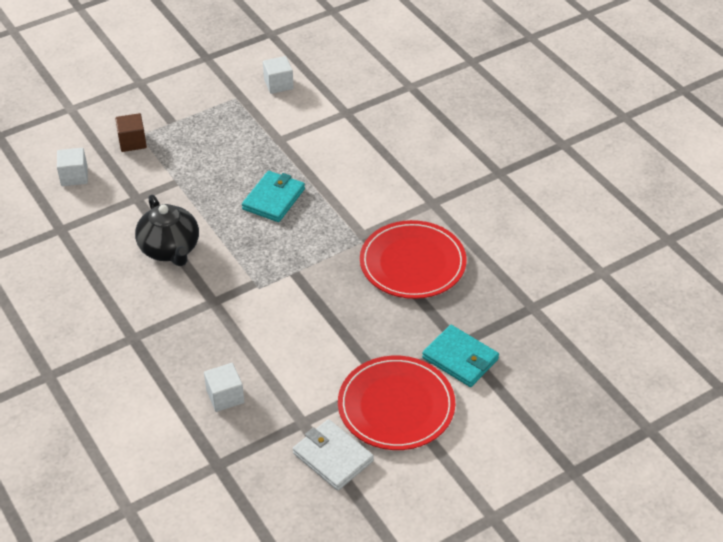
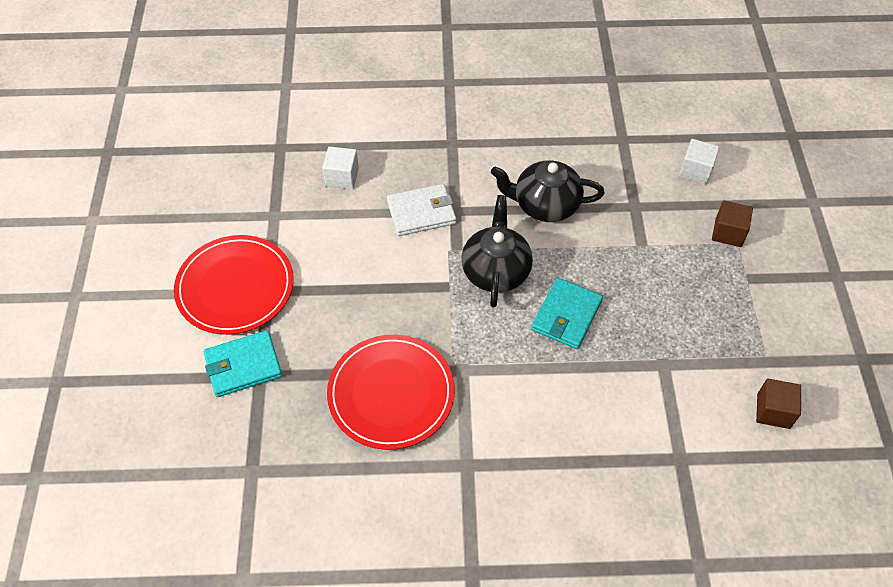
camera: 120 degrees right, 10 degrees up
turquoise wallet [242,171,305,222] -> turquoise wallet turned 60 degrees clockwise [531,278,603,349]
white cube [263,56,294,94] -> brown cube [756,379,801,429]
white wallet [293,419,374,491] -> white wallet moved to [387,184,456,236]
none -> black teapot [461,195,533,308]

